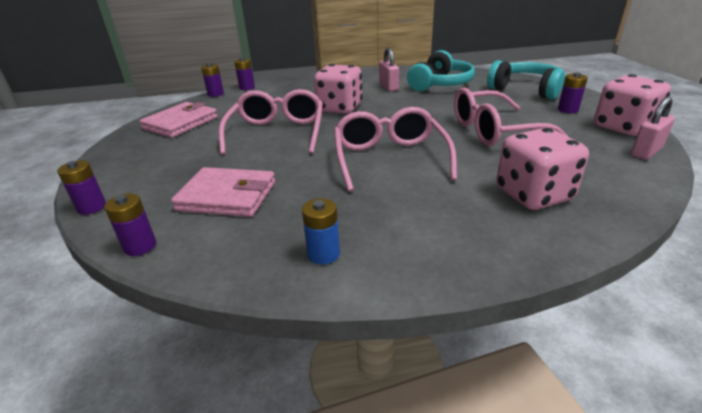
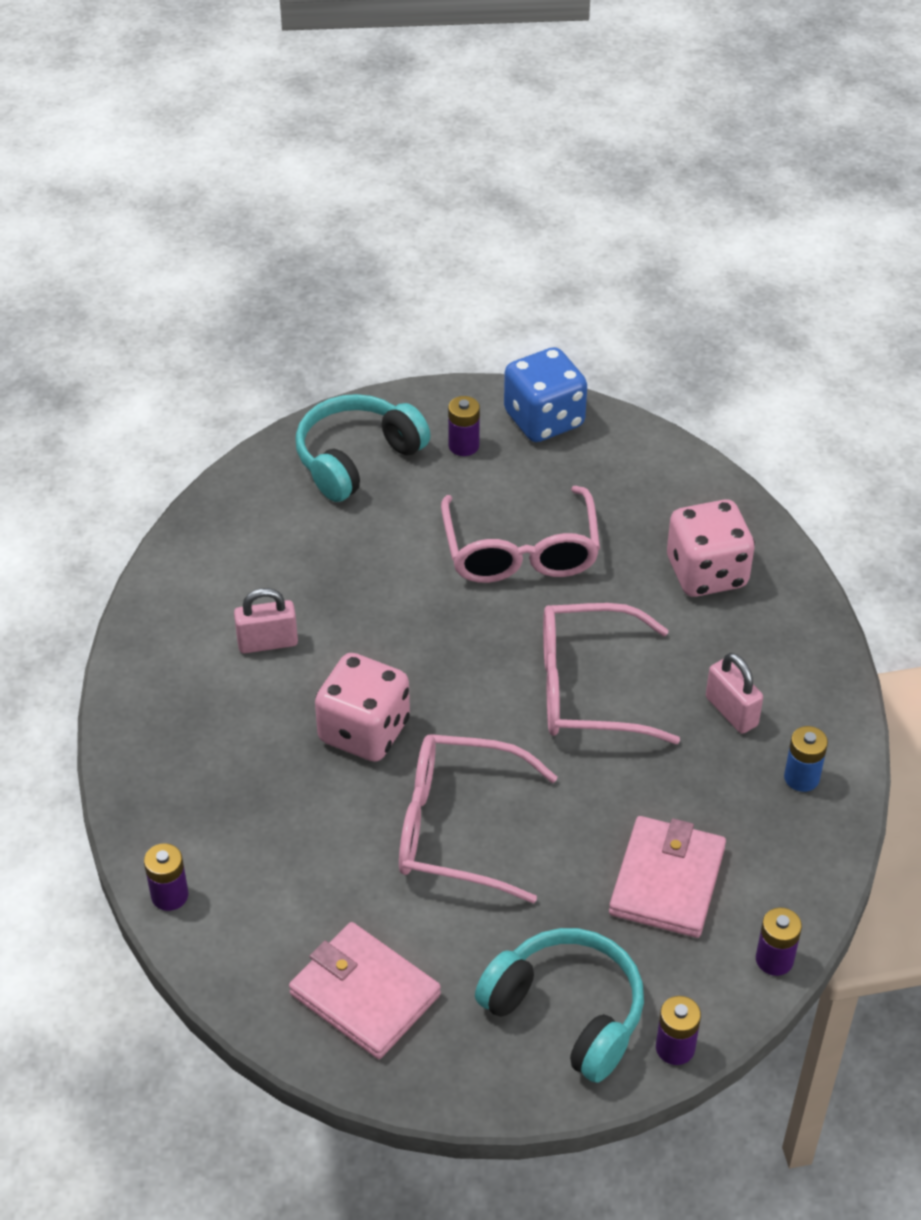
camera: 85 degrees left, 15 degrees up
purple battery [201,63,224,97] -> none
turquoise headphones [407,50,475,91] -> turquoise headphones moved to [475,928,644,1083]
pink dice [594,74,671,136] -> blue dice [504,347,587,442]
pink padlock [631,96,675,160] -> pink padlock moved to [706,653,763,734]

